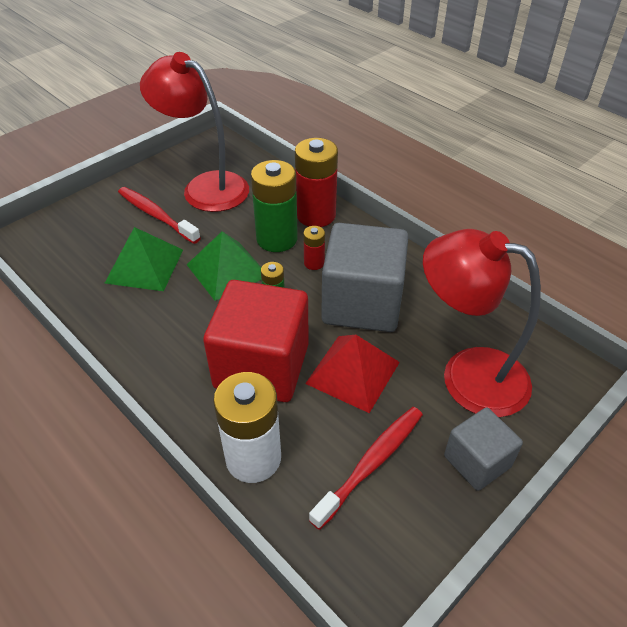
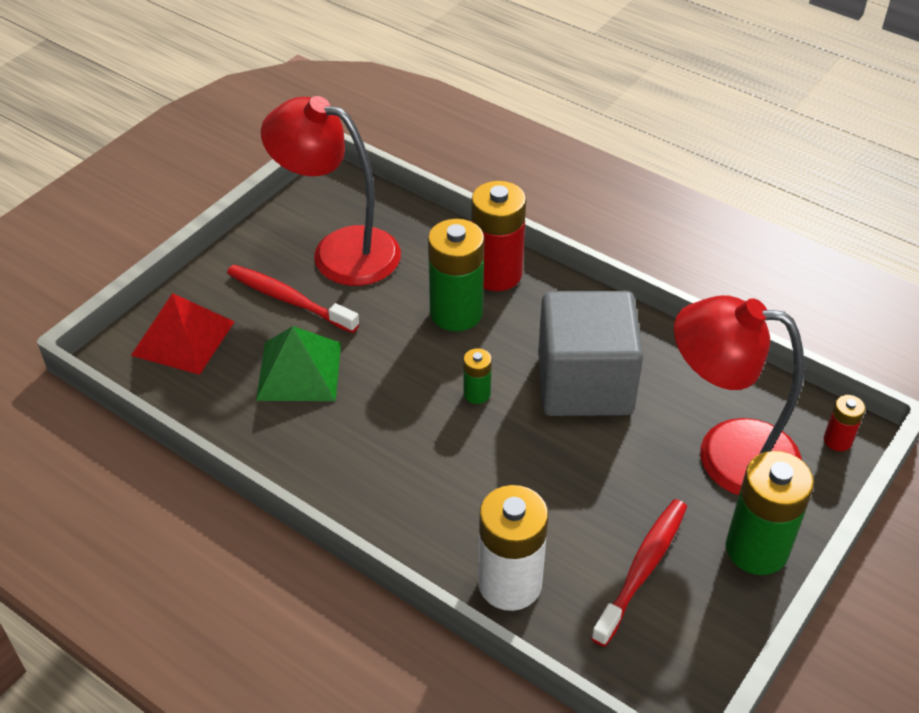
camera: 10 degrees left, 0 degrees up
green pyramid [187,231,261,301] -> none
red cube [203,280,309,402] -> none
red battery [303,226,325,270] -> red battery moved to [824,395,865,451]
red pyramid [305,335,400,413] -> red pyramid moved to [131,293,234,375]
grey cube [444,408,523,491] -> green battery [726,451,814,575]

